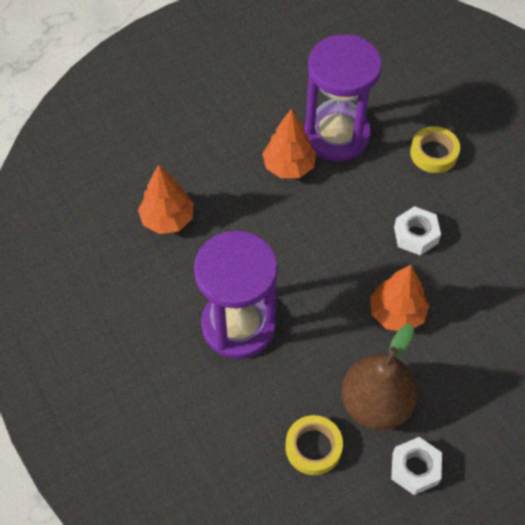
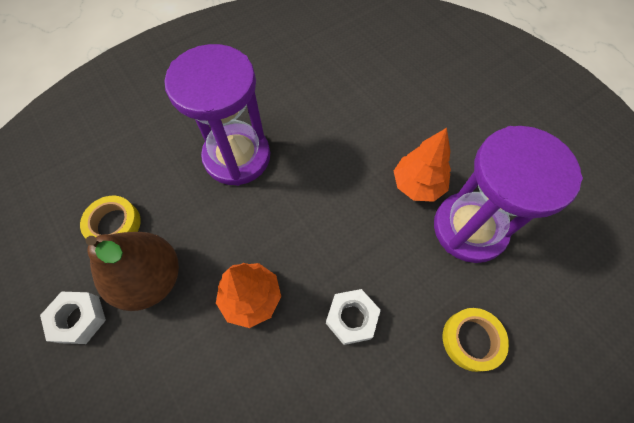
camera: 85 degrees right, 5 degrees up
orange tree [138,164,194,234] -> none

